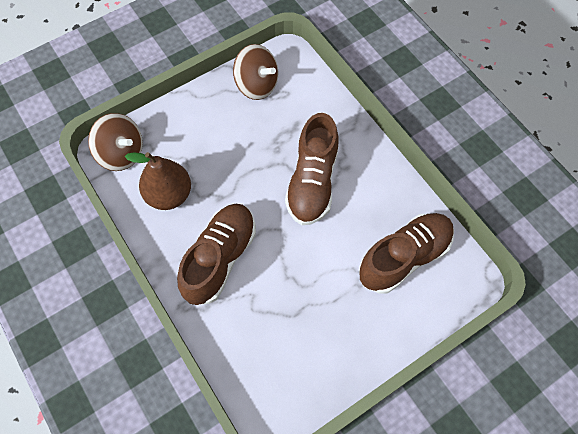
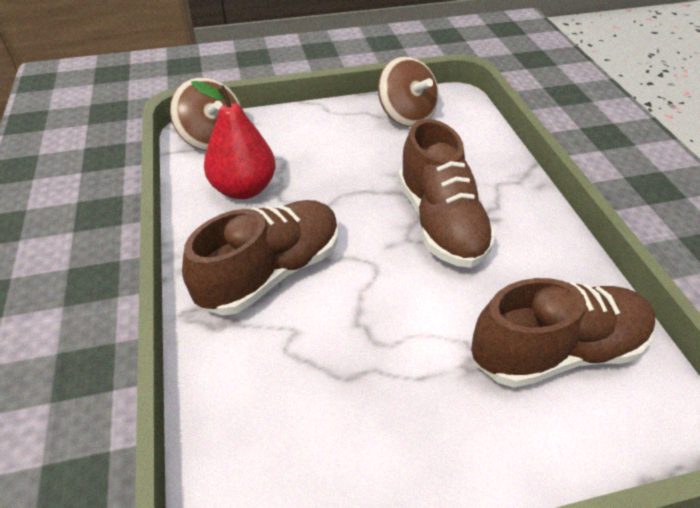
camera: 20 degrees right, 20 degrees down
brown pear [125,152,191,210] -> red pear [191,81,276,199]
brown shoe [285,113,339,225] -> brown shoe turned 45 degrees counterclockwise [398,119,496,268]

